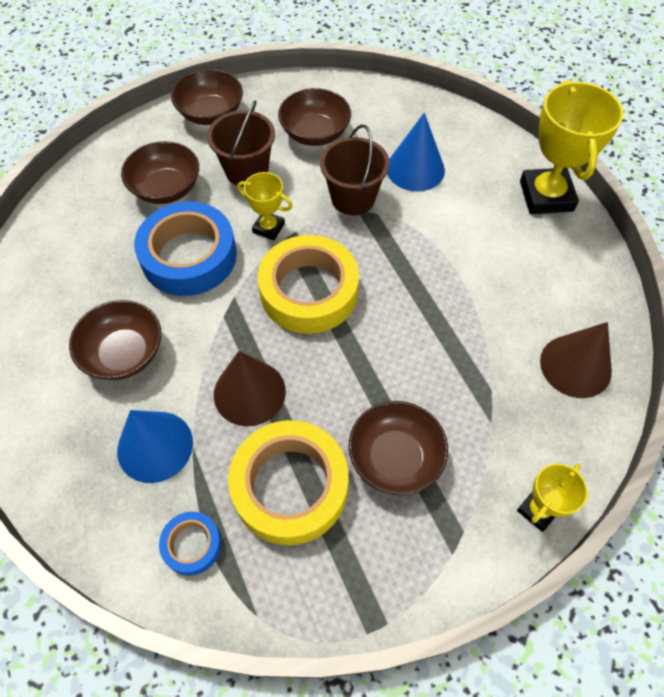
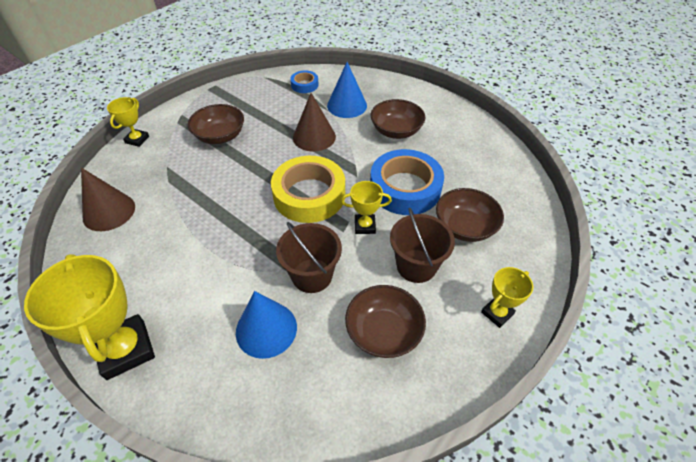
camera: 155 degrees right, 10 degrees down
brown bowl [171,69,243,125] -> yellow trophy [481,267,533,328]
yellow tape [228,420,349,545] -> none

